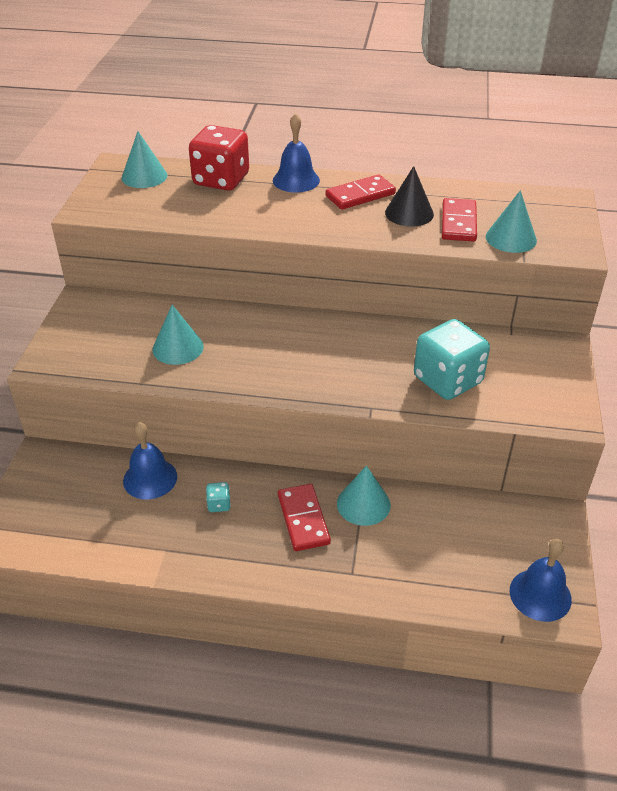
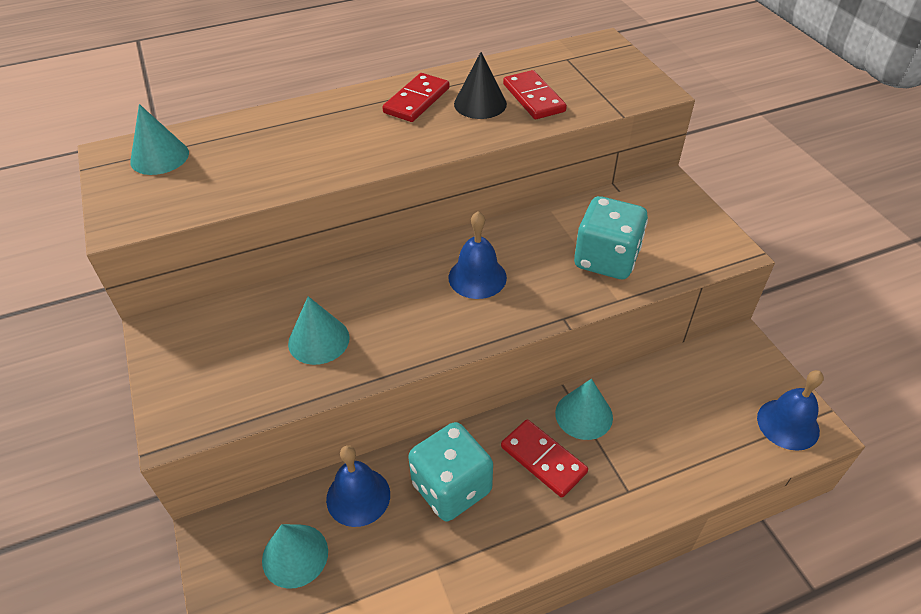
camera: 30 degrees left, 5 degrees up
red dice [189,125,249,191] -> none
turquoise dice [206,482,231,512] -> turquoise dice [408,422,493,521], size x2.47
blue bell [273,113,320,193] -> blue bell moved to [449,211,507,299]
turquoise cone [486,190,537,253] -> turquoise cone moved to [262,524,328,589]

